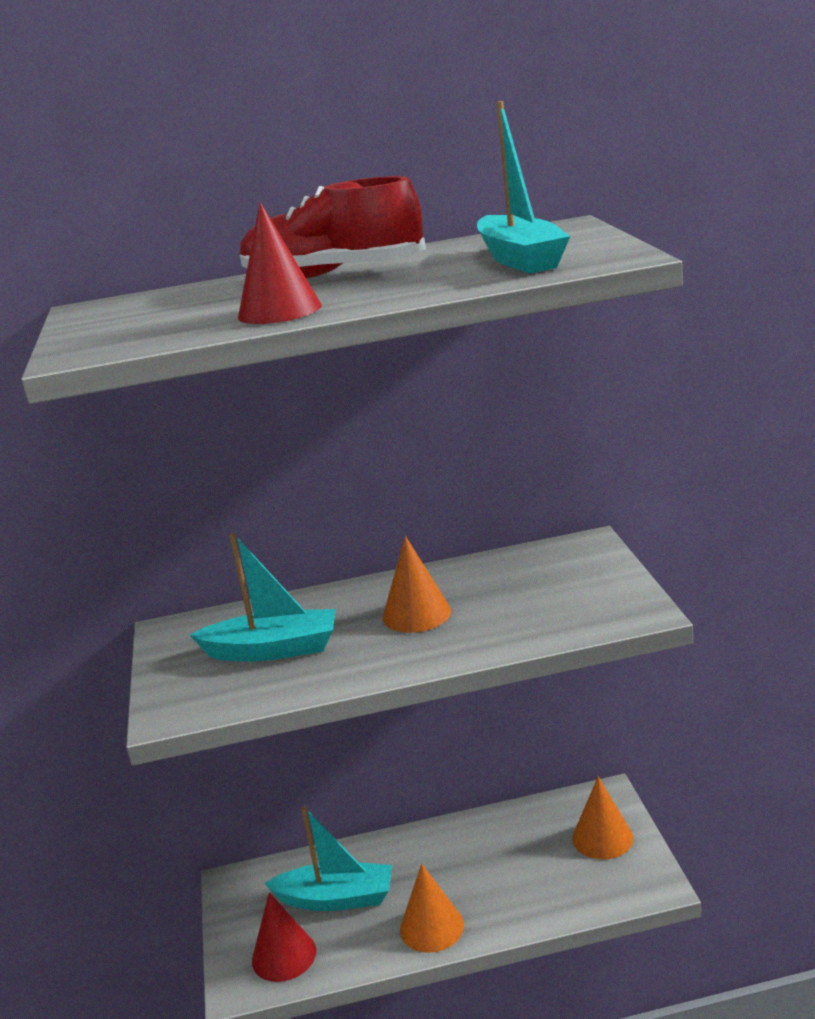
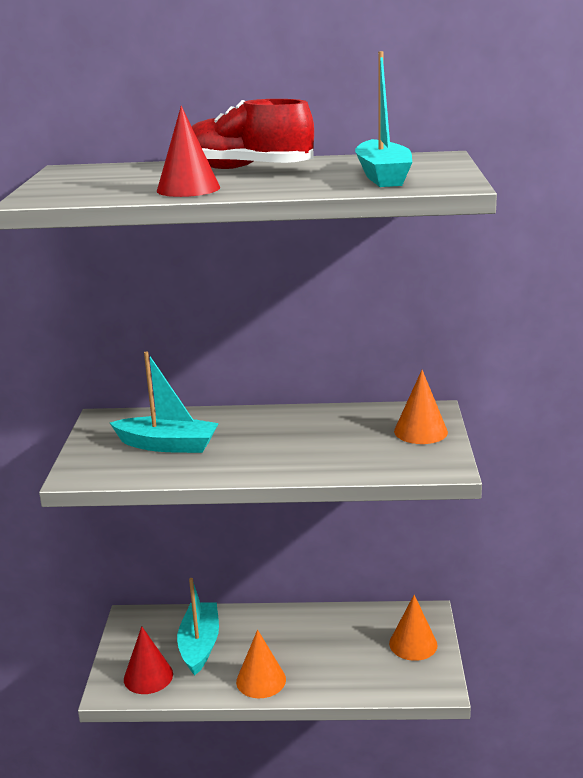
camera: 10 degrees right, 0 degrees up
turquoise boat [264,806,392,911] -> turquoise boat turned 105 degrees counterclockwise [177,578,219,676]
orange cone [383,536,451,633] -> orange cone moved to [394,370,448,444]

